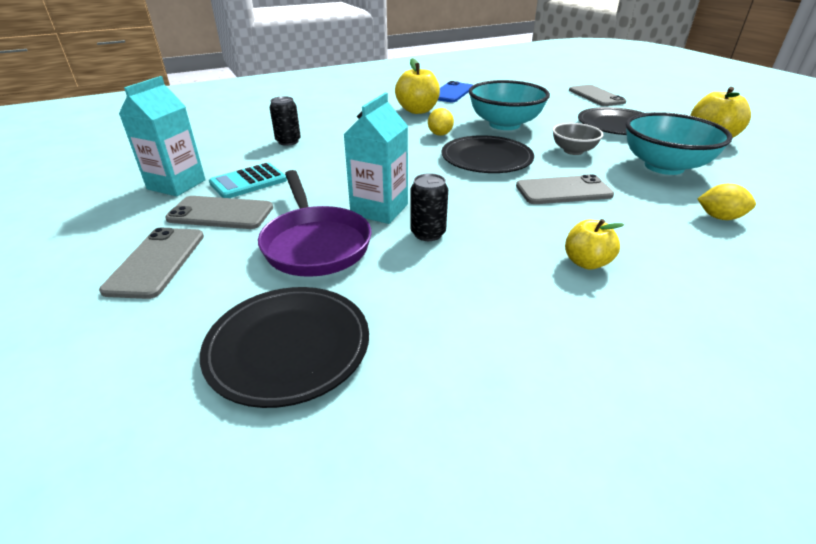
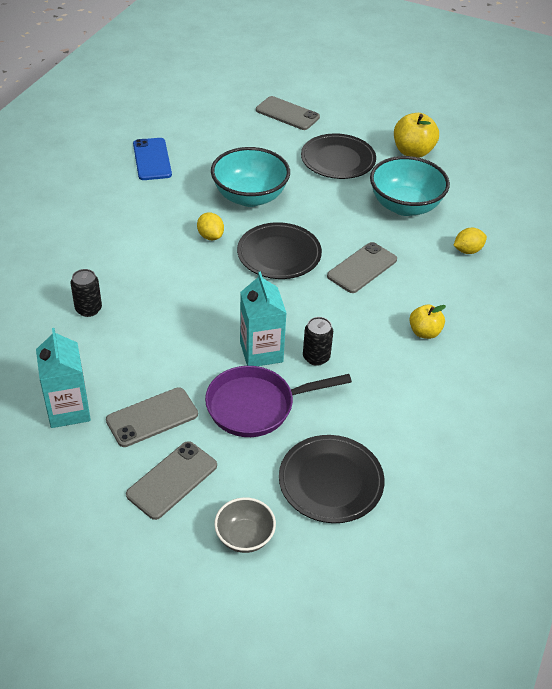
camera: 40 degrees left, 10 degrees up
grey phone [99,228,204,299] -> grey phone turned 75 degrees clockwise [126,441,217,520]
turquoise calculator [209,163,287,198] -> none
purple pan [258,170,372,277] -> purple pan turned 135 degrees clockwise [205,366,352,437]
yellow apple [395,58,440,114] -> none
grey bowl [552,123,603,155] -> grey bowl moved to [214,497,276,553]

